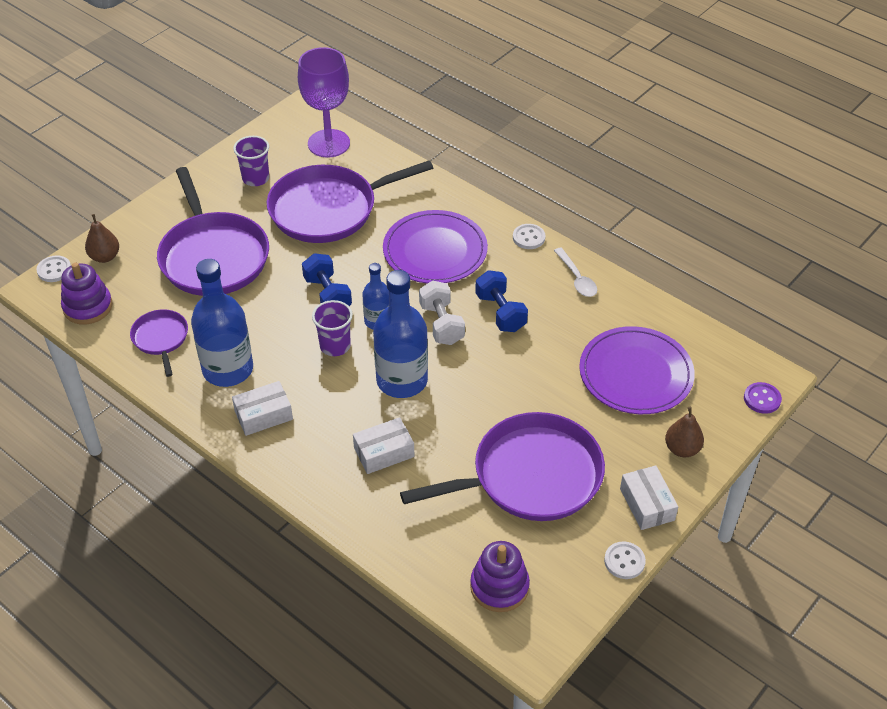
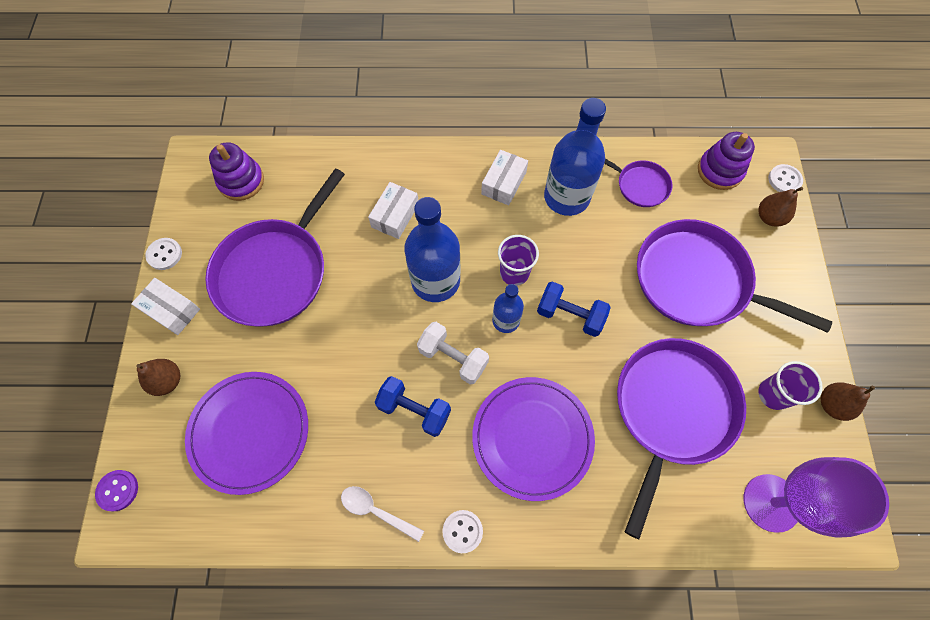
camera: 140 degrees right, 20 degrees up
none -> brown pear [821,382,875,421]

